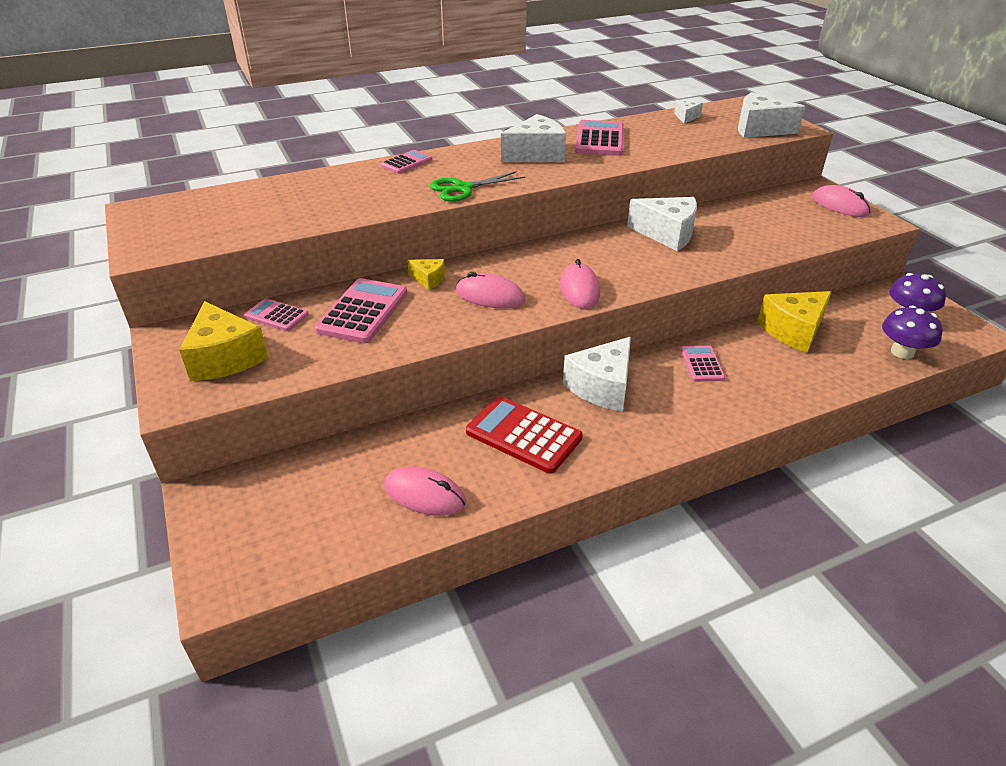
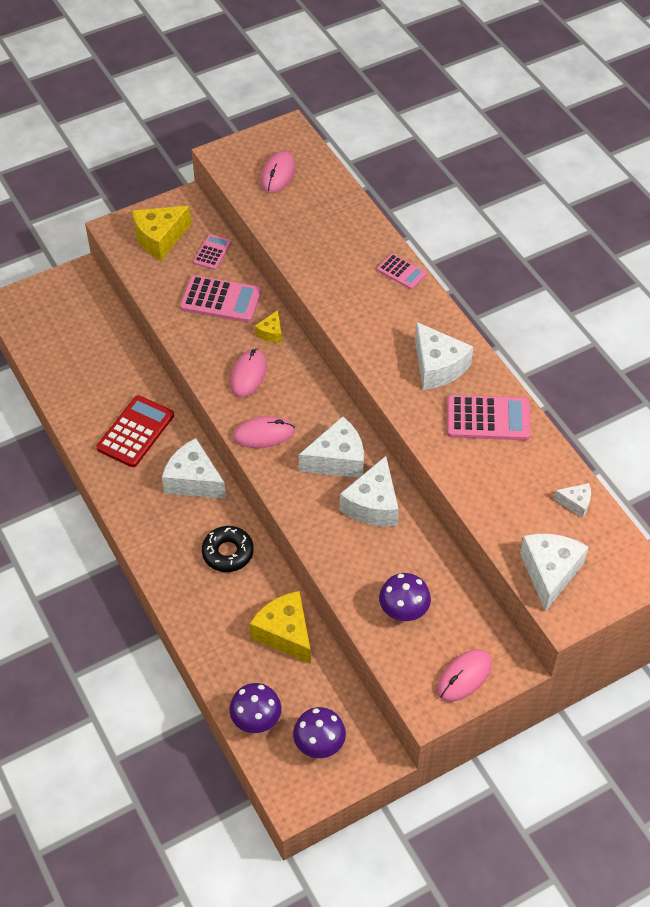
camera: 85 degrees right, 15 degrees up
pink mouse [384,467,466,516] -> pink mouse moved to [261,151,295,193]
green scissors [430,171,525,202] -> none
pink calculator [681,345,725,382] -> black donut [202,526,254,572]
none -> white cheese [299,416,364,478]
none -> purple mushroom [379,573,431,621]

